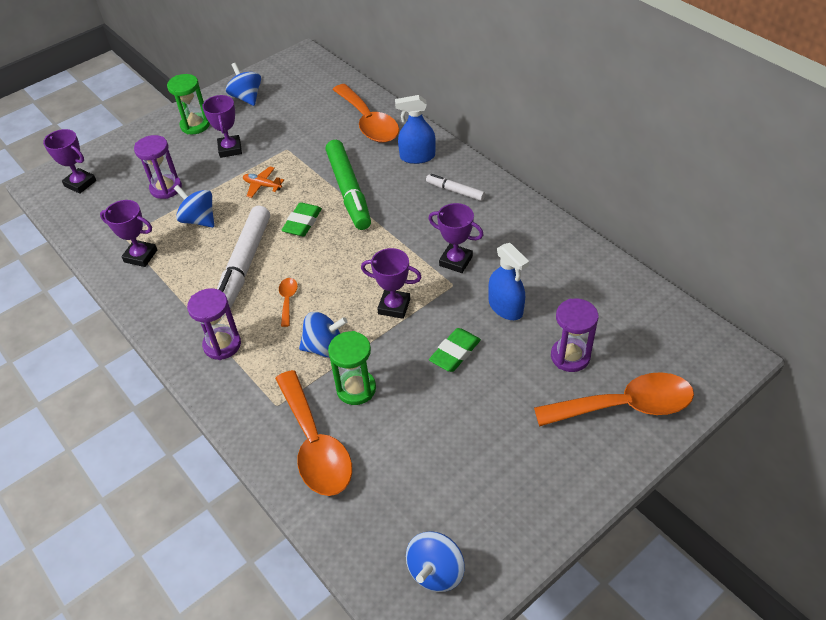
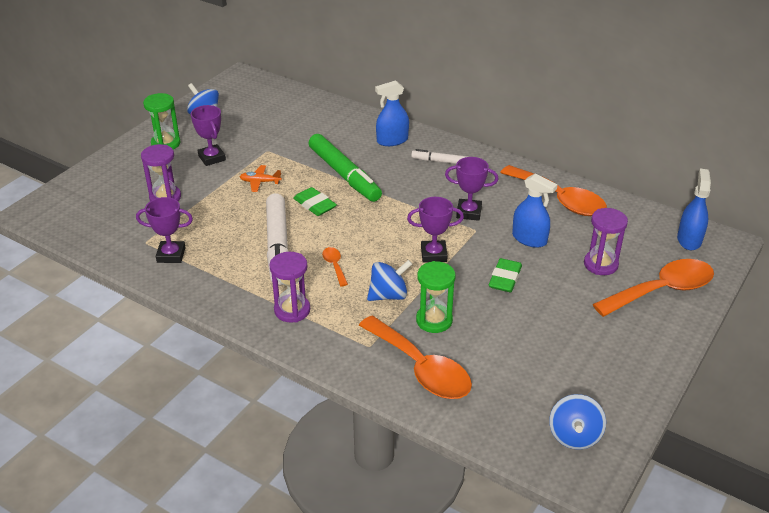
camera: 20 degrees left, 10 degrees down
purple trophy [43,129,96,194] -> none
blue spinning top [174,185,214,228] -> none
green eraser [282,202,322,236] -> green eraser turned 45 degrees counterclockwise [293,187,337,216]
orange spoon [332,84,399,143] -> orange spoon moved to [500,165,607,216]
none -> blue spray bottle [677,169,711,250]

